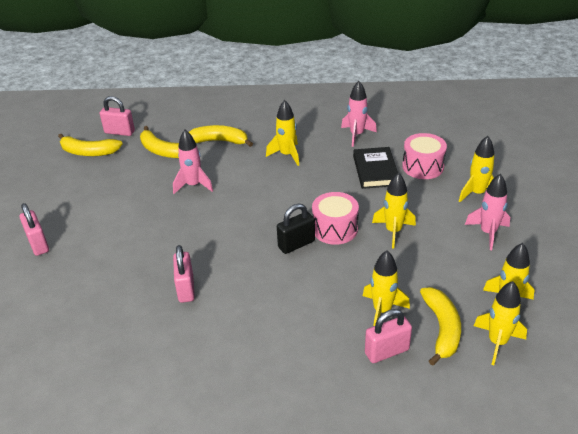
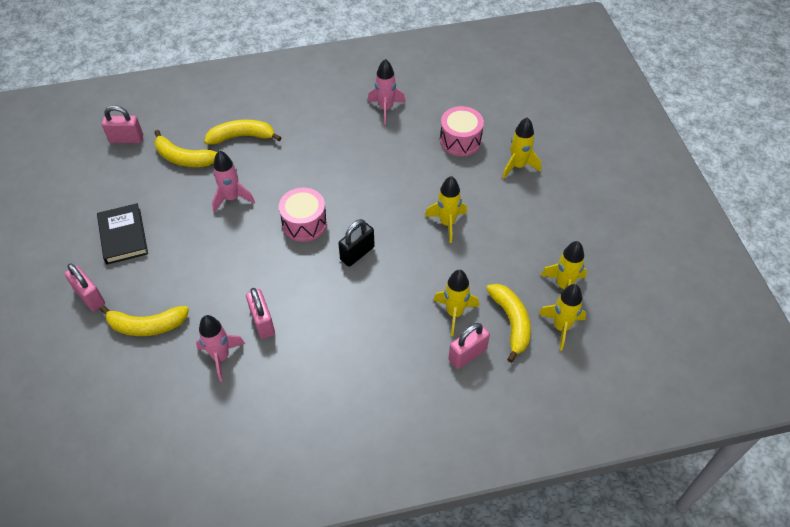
camera: 15 degrees left, 15 degrees up
yellow banana [58,134,122,156] -> yellow banana moved to [99,305,189,336]
yellow rocket [266,100,299,166] -> none
pink drum [312,192,359,245] -> pink drum moved to [279,188,327,242]
black book [353,147,398,189] -> black book moved to [97,203,148,265]
pink rocket [465,174,510,250] -> pink rocket moved to [196,315,245,382]

